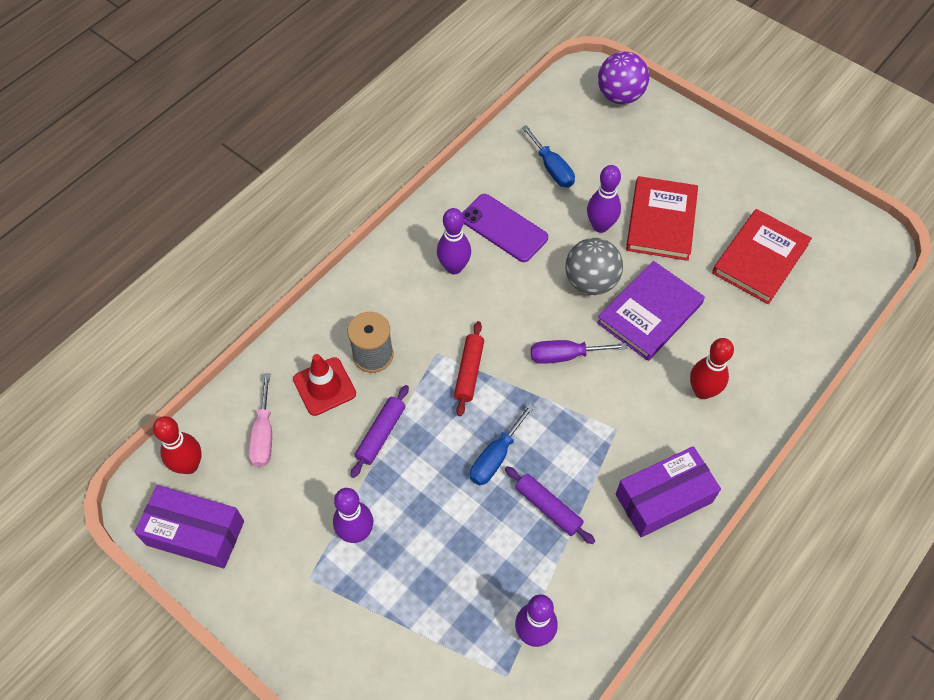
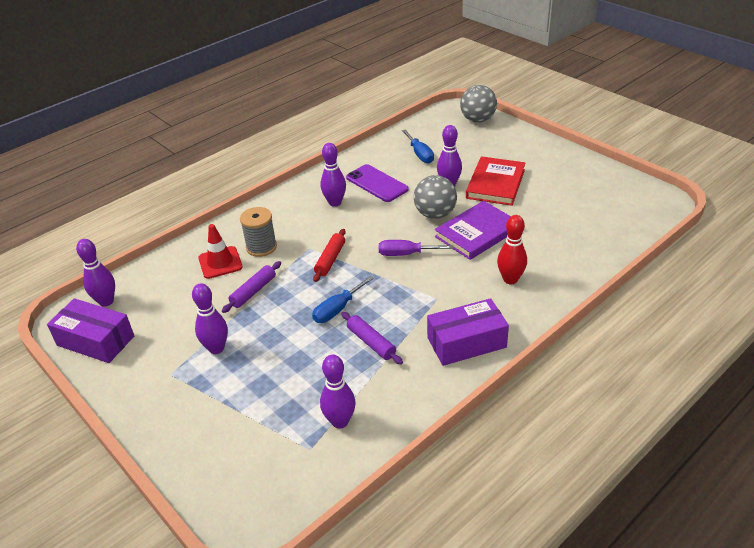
camera: 10 degrees right, 20 degrees down
red bowling pin [153,416,202,474] -> purple bowling pin [76,239,115,307]
pink screwdriver [248,374,272,467] -> none
purple ball [598,52,649,104] -> grey ball [460,85,497,122]
red book [712,209,812,304] -> none

